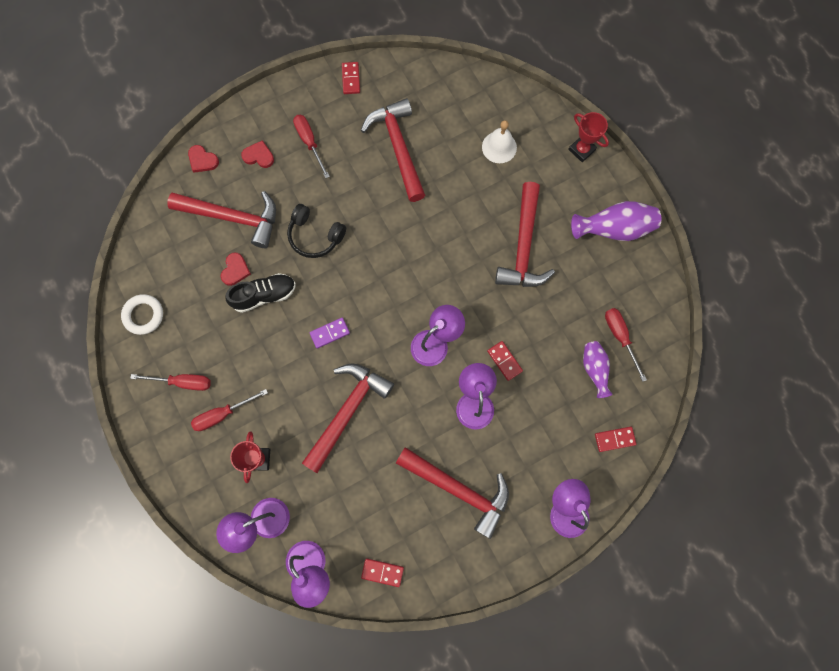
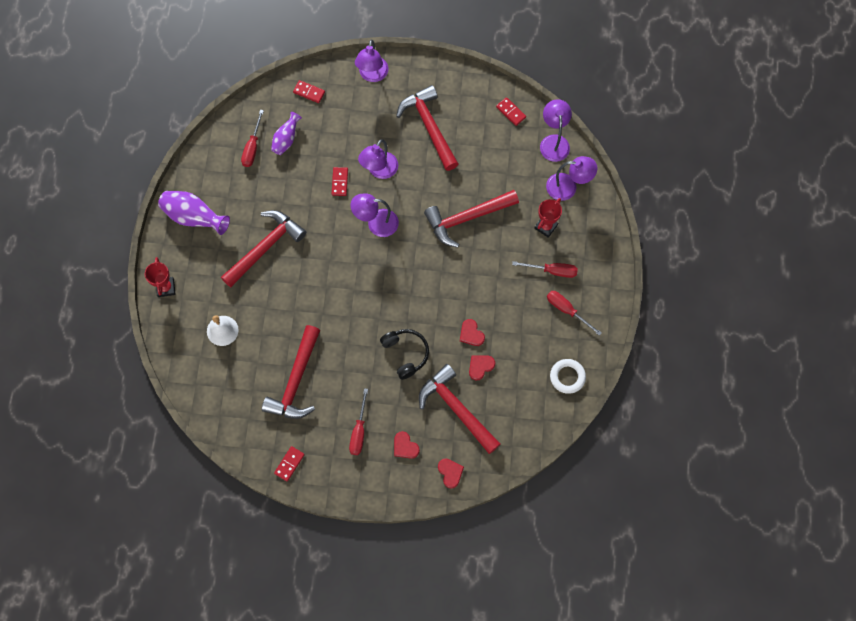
camera: 145 degrees left, 5 degrees down
black shoe [225,273,296,313] -> red heart [460,319,485,346]
purple domino [310,318,350,349] -> none

